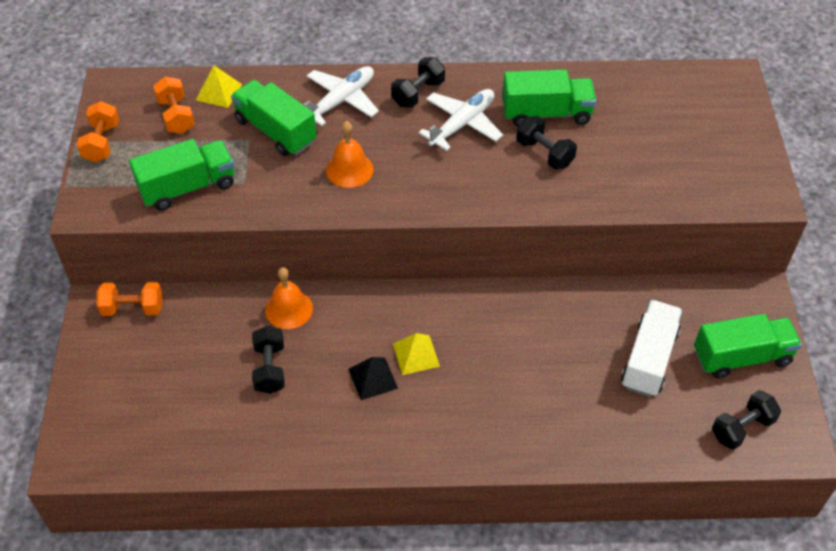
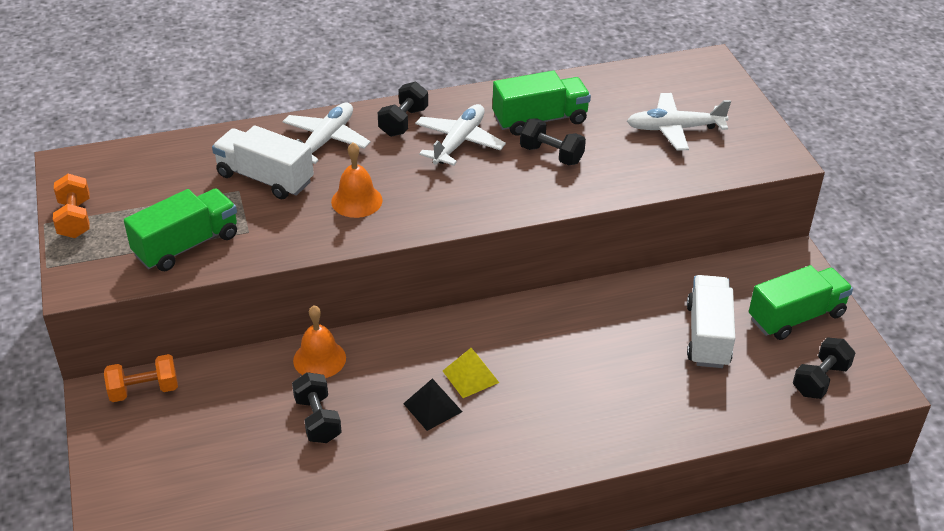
camera: 15 degrees left, 10 degrees down
orange dumbbell [153,77,195,134] -> none
yellow pyramid [196,66,242,108] -> none
green truck [231,80,317,156] -> white truck [212,125,314,200]
none -> white plane [627,93,731,151]

